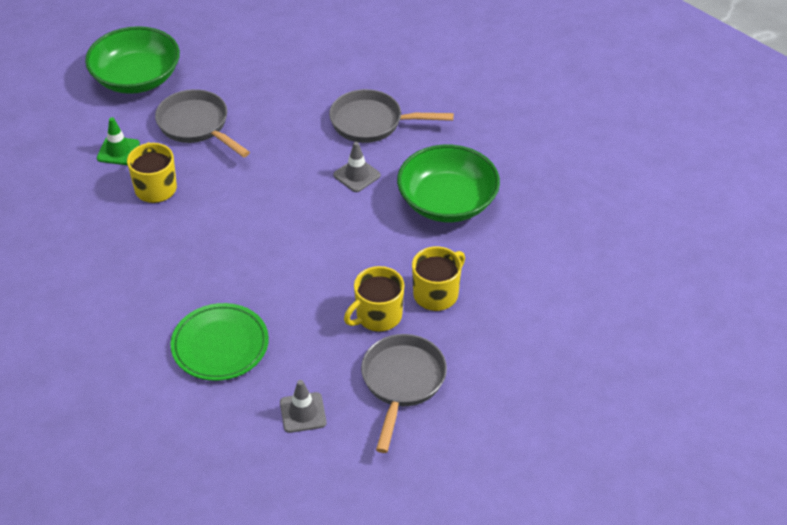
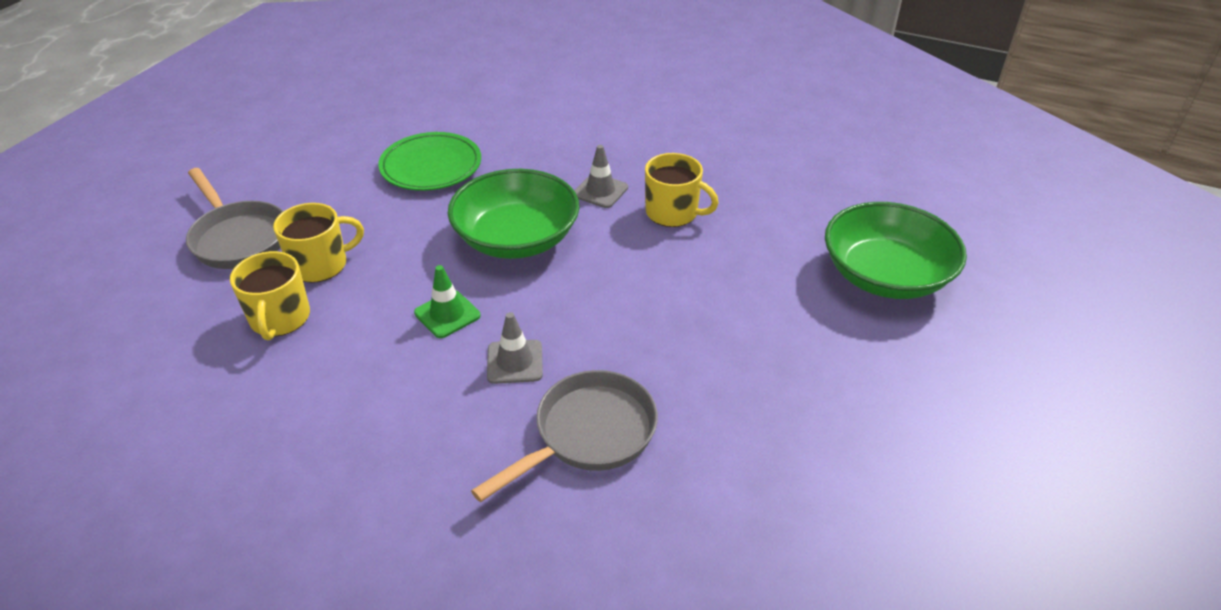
camera: 130 degrees right, 5 degrees down
green traffic cone [97,117,140,165] -> green traffic cone moved to [414,265,481,338]
grey pan [155,89,250,158] -> none
grey traffic cone [280,380,327,433] -> grey traffic cone moved to [574,145,628,208]
yellow mug [344,266,404,332] -> yellow mug turned 60 degrees clockwise [273,203,364,283]
green bowl [397,145,500,222] -> green bowl moved to [448,169,580,259]

